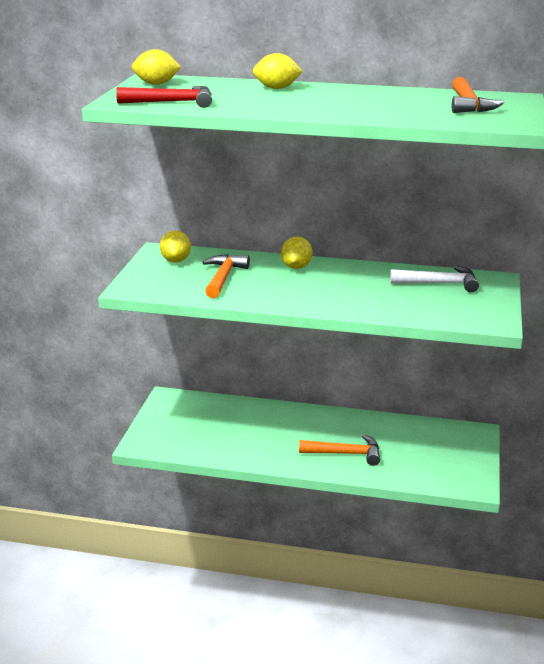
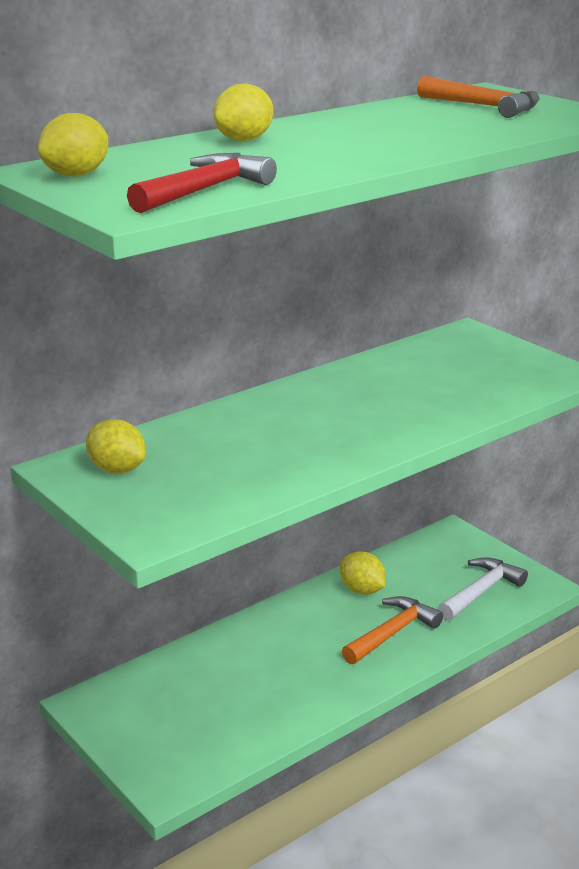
camera: 50 degrees left, 0 degrees up
orange hammer [203,254,250,298] -> none
yellow lemon [281,237,313,269] -> yellow lemon moved to [340,551,386,595]
white hammer [390,266,479,292] -> white hammer moved to [438,557,528,621]

